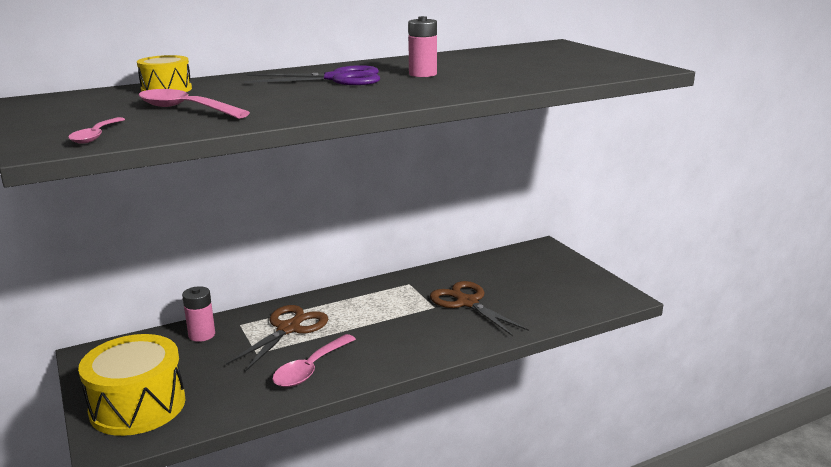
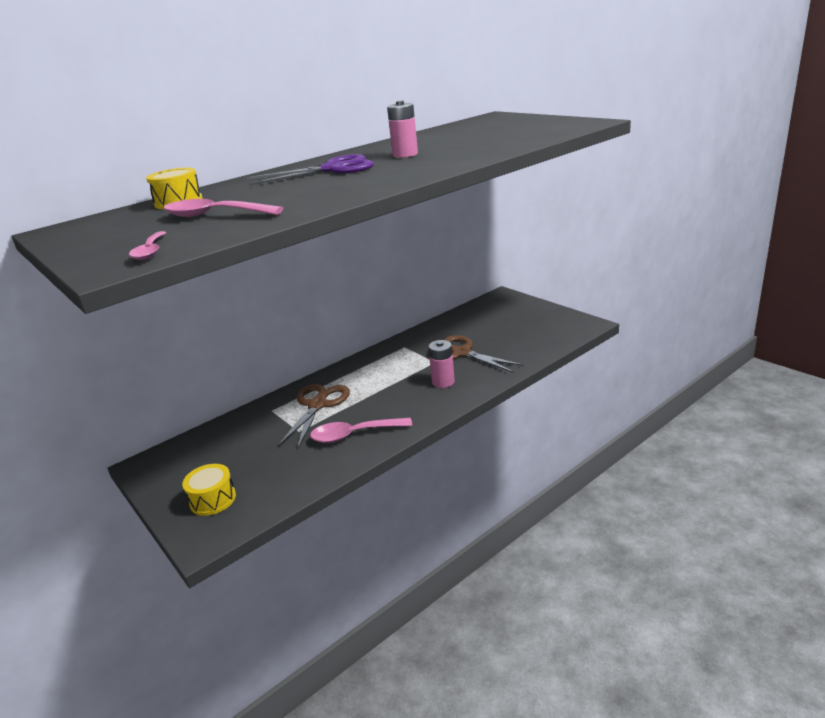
camera: 10 degrees left, 5 degrees up
yellow drum [78,334,186,436] -> yellow drum [182,464,236,516], size x0.53
pink battery [182,286,215,342] -> pink battery moved to [428,340,455,388]
pink spoon [272,334,356,387] -> pink spoon turned 60 degrees clockwise [310,418,412,443]

